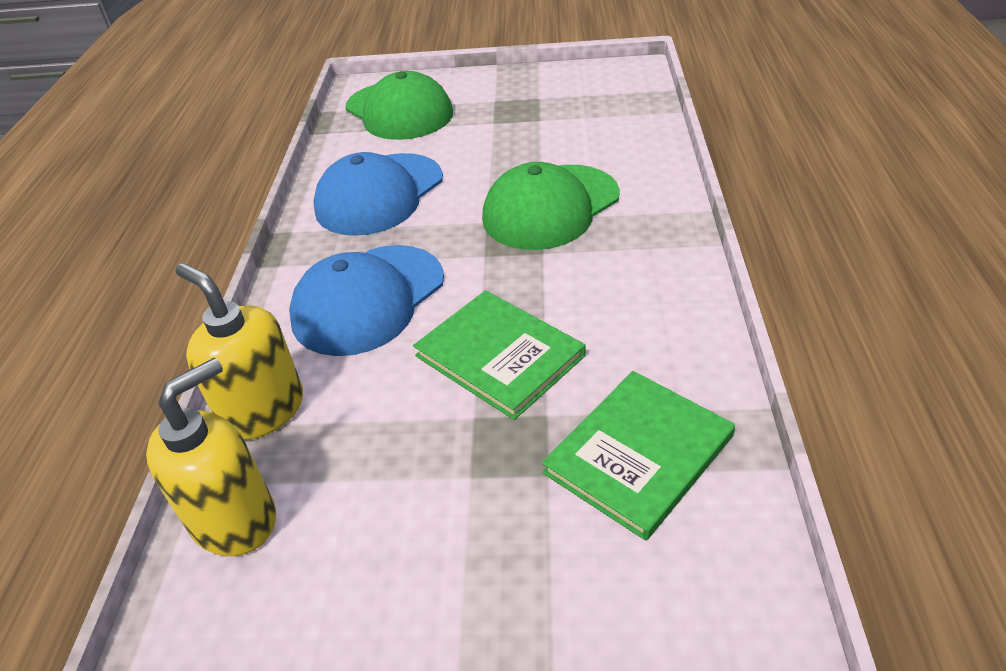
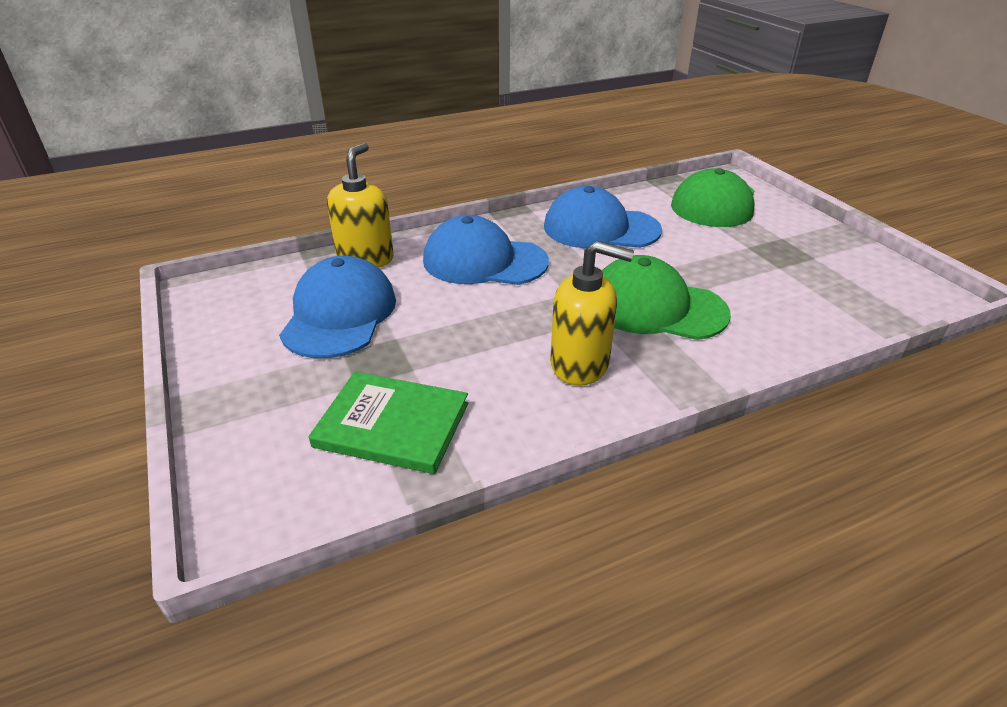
camera: 60 degrees right, 5 degrees down
yellow soap dispenser [146,358,276,556] -> yellow soap dispenser moved to [550,241,634,386]
green book [413,290,586,420] -> none
none -> blue cap [279,256,396,358]

